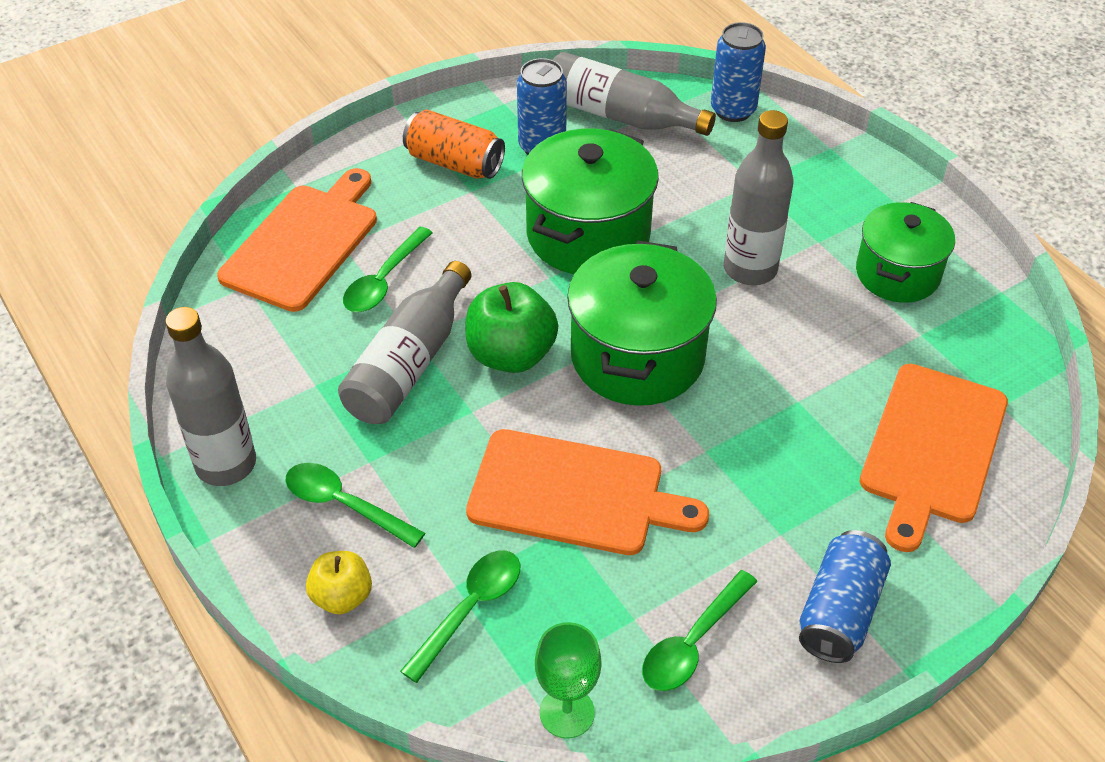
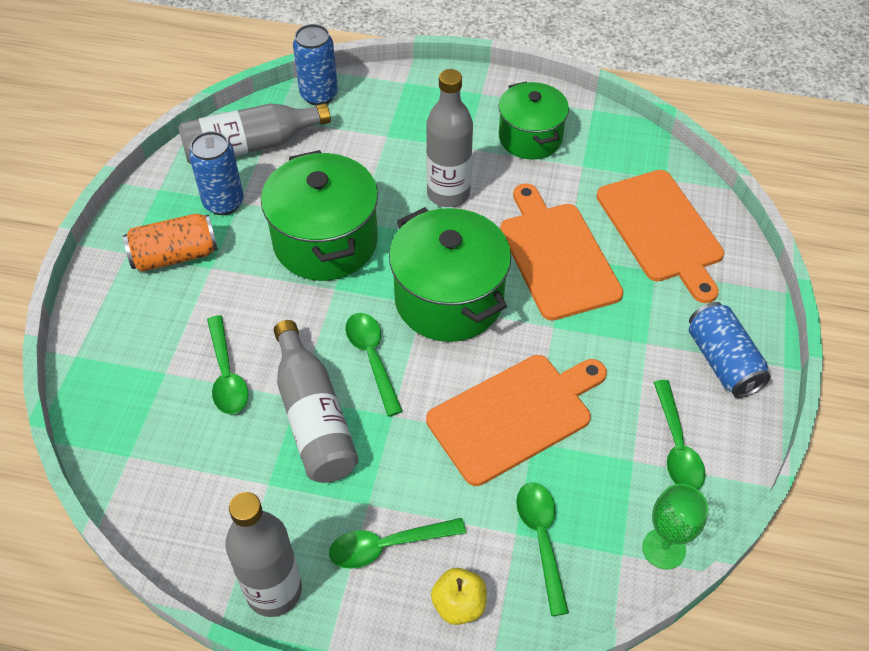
camera: 45 degrees left, 5 degrees up
orange cutting board [217,168,377,312] -> orange cutting board moved to [500,183,623,321]
green apple [465,282,558,373] -> green spoon [345,313,403,416]

